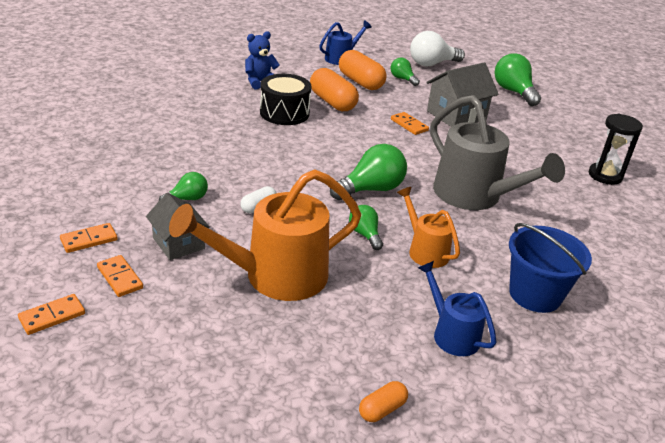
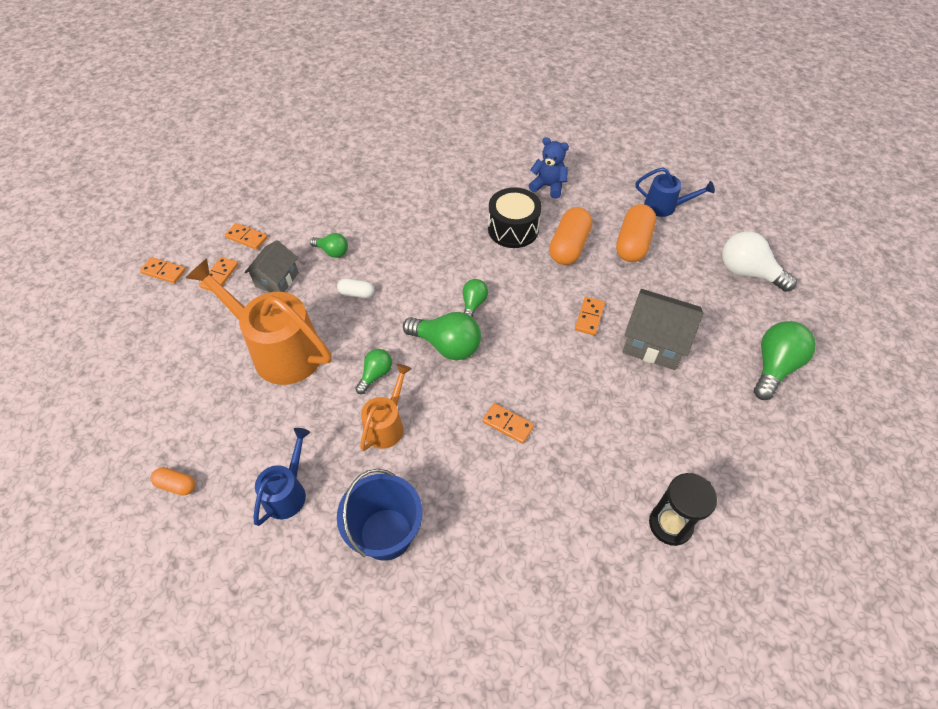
camera: 60 degrees right, 20 degrees up
green light bulb [391,58,420,86] -> green light bulb moved to [463,279,488,317]
grey watering can [430,95,565,210] -> orange domino [482,403,534,444]

